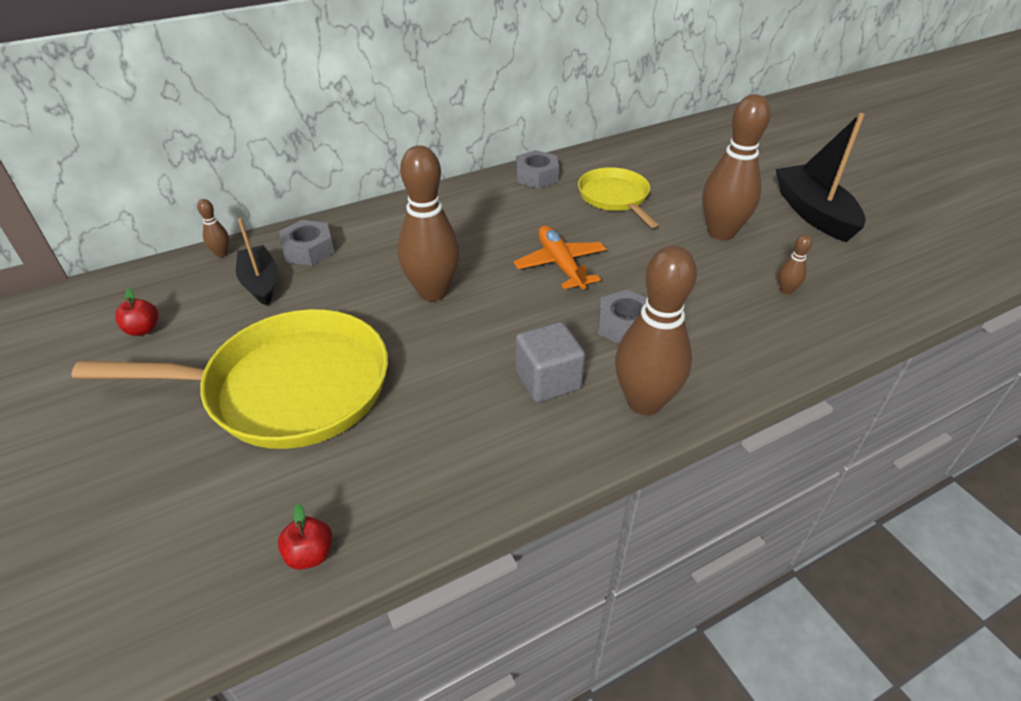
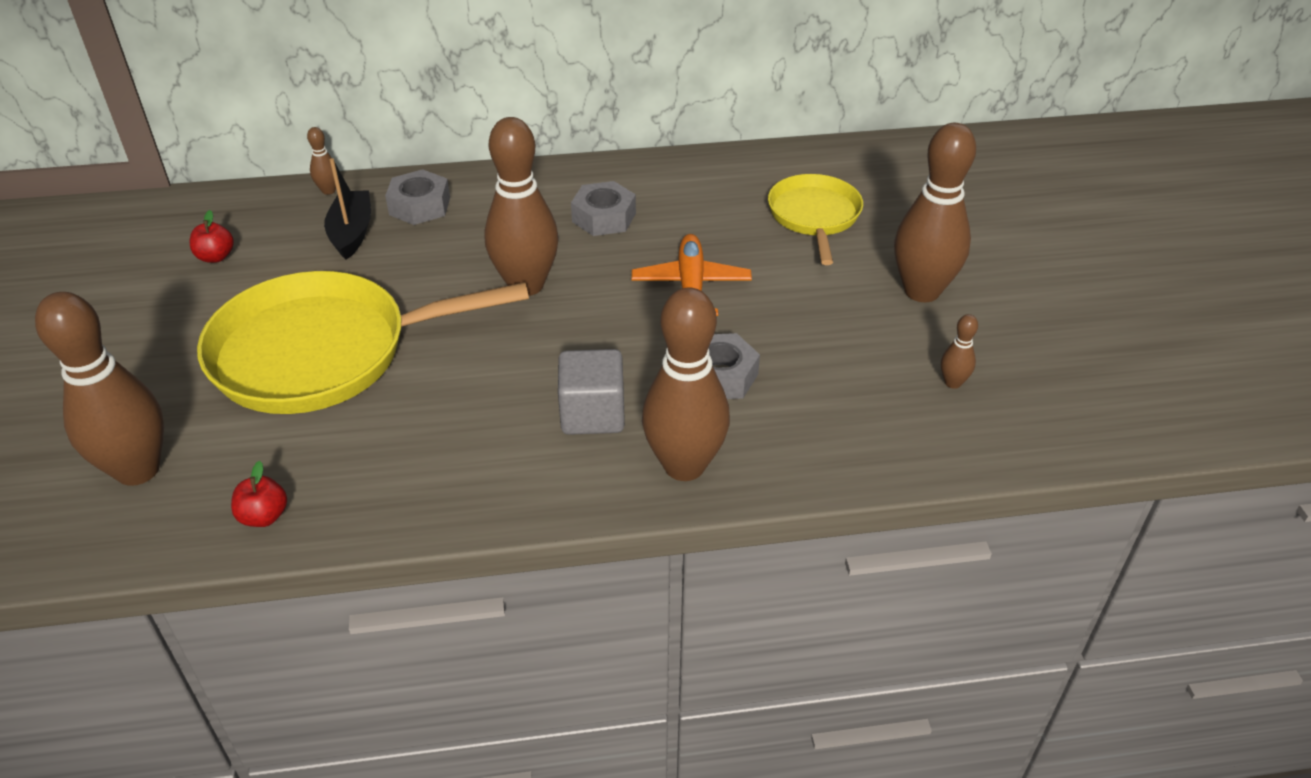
camera: 20 degrees right, 0 degrees up
yellow pan [72,309,388,449] -> yellow pan turned 150 degrees clockwise [197,271,529,414]
grey nut [516,150,559,189] -> grey nut moved to [571,181,636,236]
black boat [775,113,866,242] -> none
none -> brown bowling pin [35,292,164,486]

